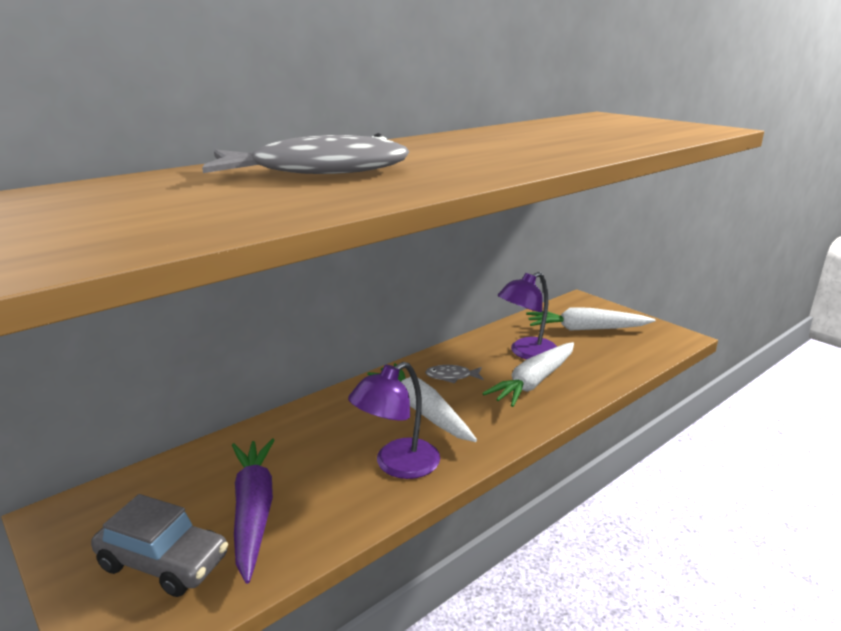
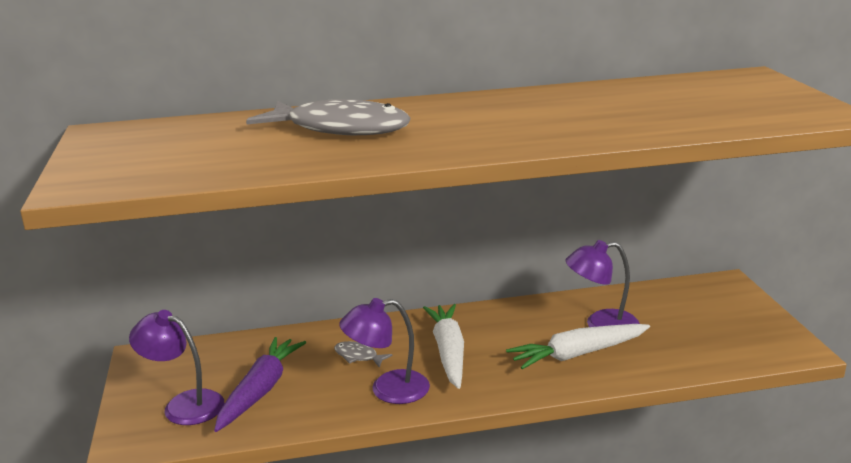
camera: 30 degrees right, 0 degrees up
grey car [91,494,228,597] -> purple lamp [129,310,224,425]
grey fish [425,365,483,383] -> grey fish moved to [334,341,393,368]
white carrot [527,307,656,331] -> none

